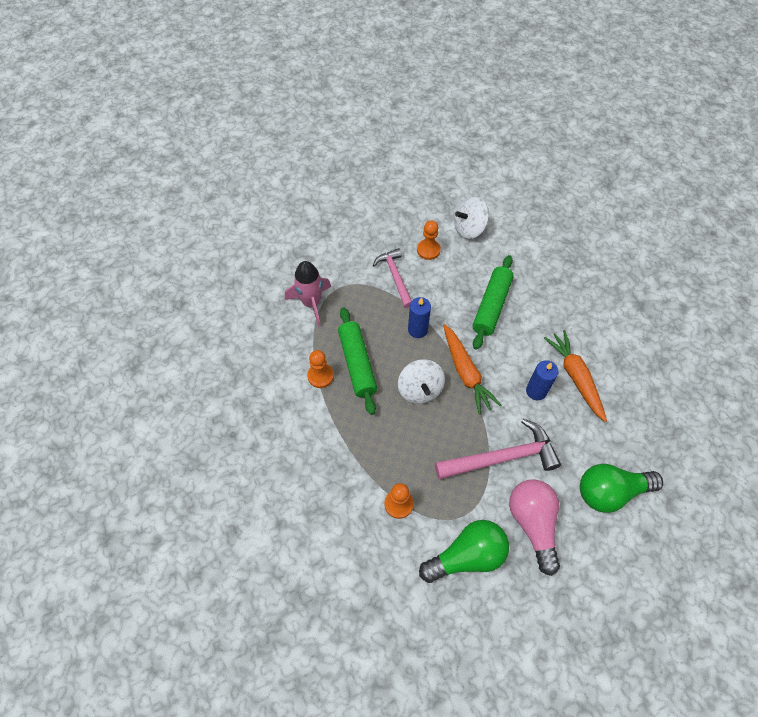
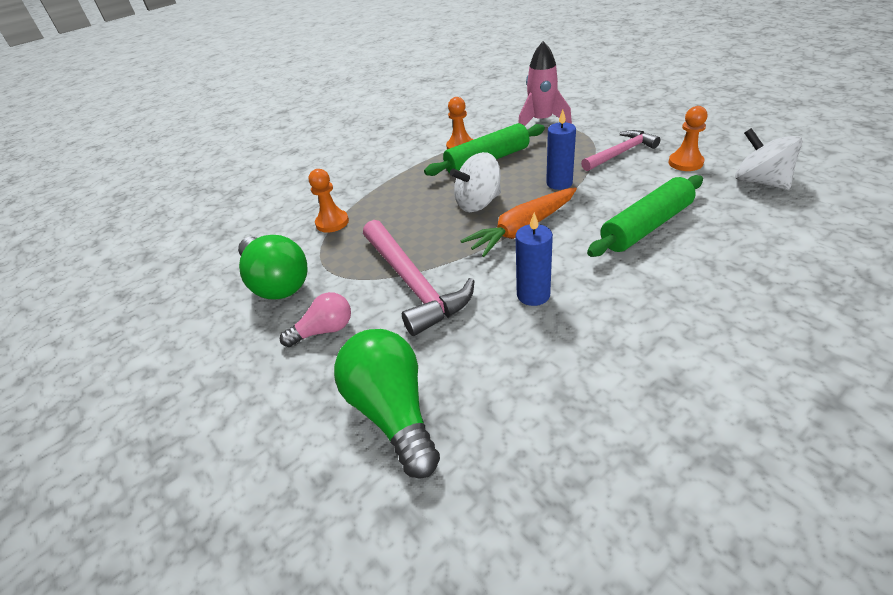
camera: 80 degrees right, 20 degrees down
green rolling pin [472,255,514,350] -> green rolling pin turned 45 degrees counterclockwise [587,175,703,257]
pink light bulb [509,479,560,576] -> pink light bulb [280,292,351,347], size x0.58
orange carrot [544,330,607,422] -> none

